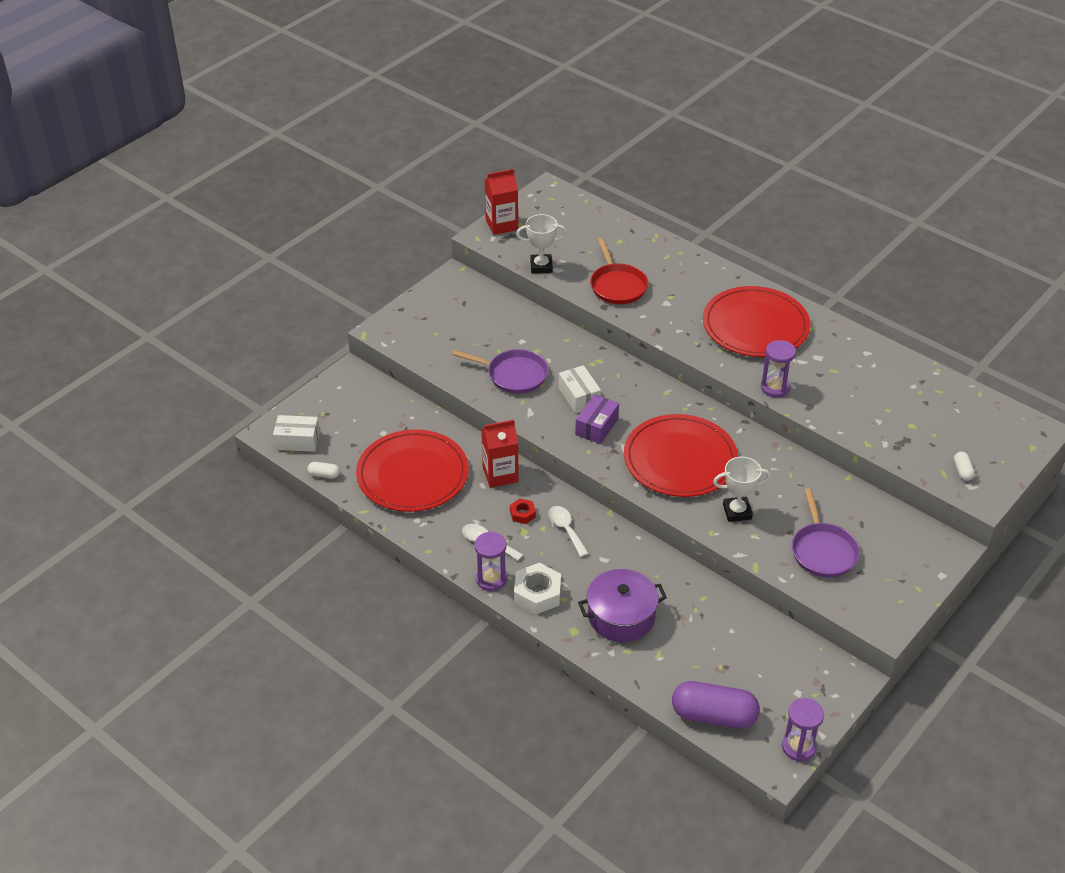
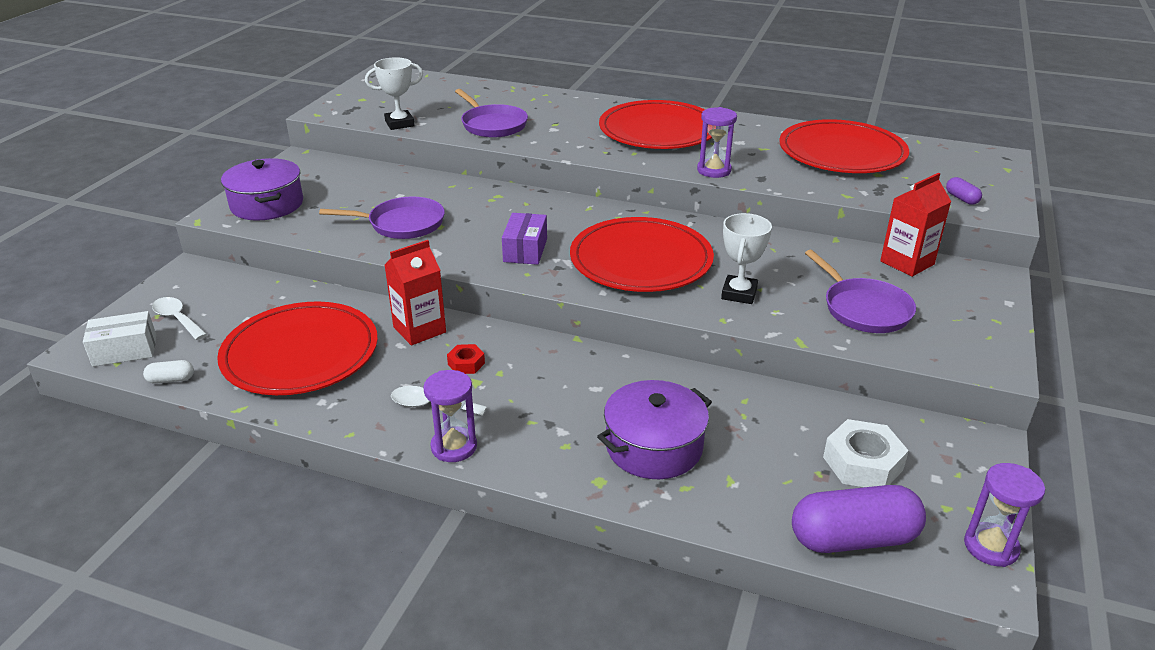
camera: 20 degrees left, 10 degrees down
red carton [485,169,518,235] -> red carton moved to [880,173,951,277]
white nut [514,563,561,614] -> white nut moved to [823,419,909,487]
white spoon [548,506,589,557] -> white spoon moved to [152,297,207,340]
white box [559,365,601,413] -> none
red pan [590,238,648,304] -> purple pan [455,89,528,138]
white trophy [713,457,771,522] -> white trophy turned 45 degrees counterclockwise [721,213,772,304]
white capsule [954,452,975,481] -> purple capsule [946,177,982,205]
none -> purple pot [221,158,303,221]
none -> red plate [779,119,909,173]

